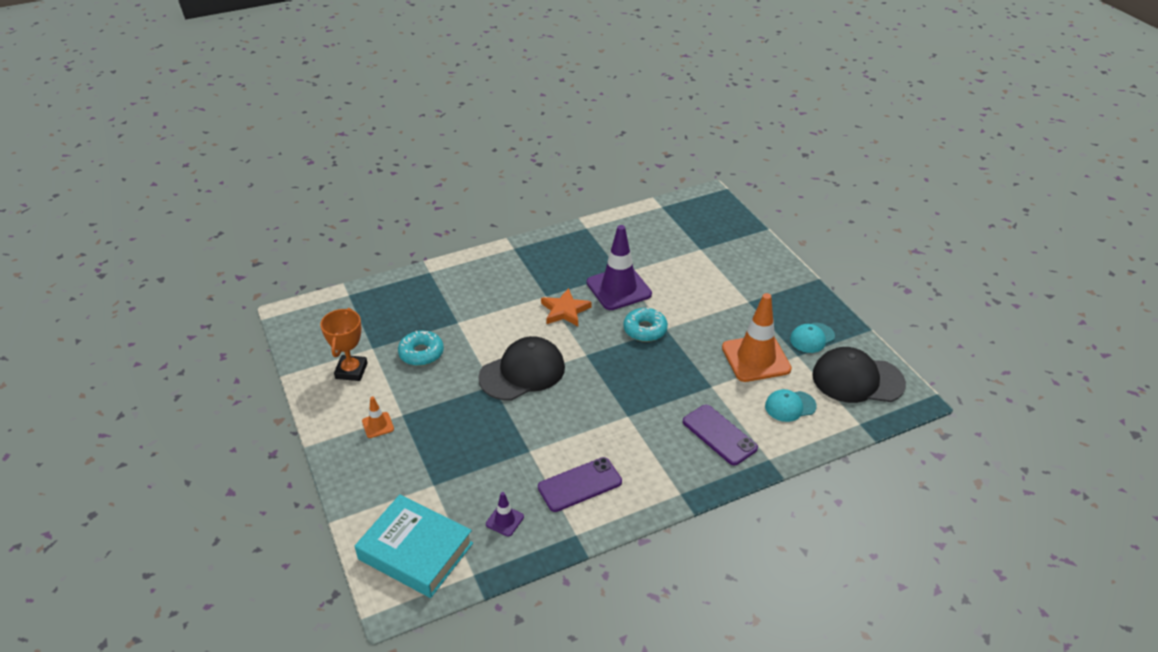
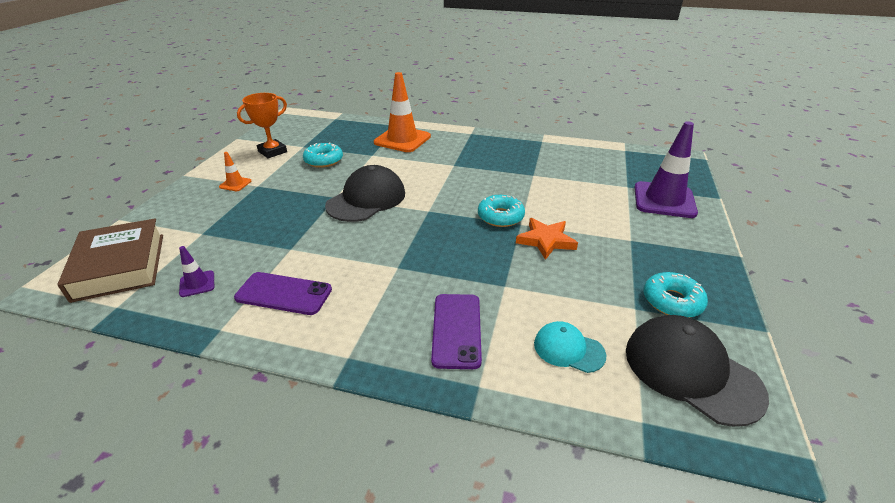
camera: 40 degrees right, 5 degrees down
turquoise book [355,494,473,598] -> brown book [57,219,163,303]
black cap [478,336,565,401] -> black cap turned 60 degrees counterclockwise [325,165,405,222]
orange star [541,288,591,326] -> orange star moved to [516,218,578,260]
purple traffic cone [587,225,652,310] -> purple traffic cone moved to [634,121,698,218]
orange traffic cone [722,293,792,382] -> orange traffic cone moved to [374,72,431,152]
turquoise cap [790,323,835,353] -> turquoise donut [644,272,708,318]

